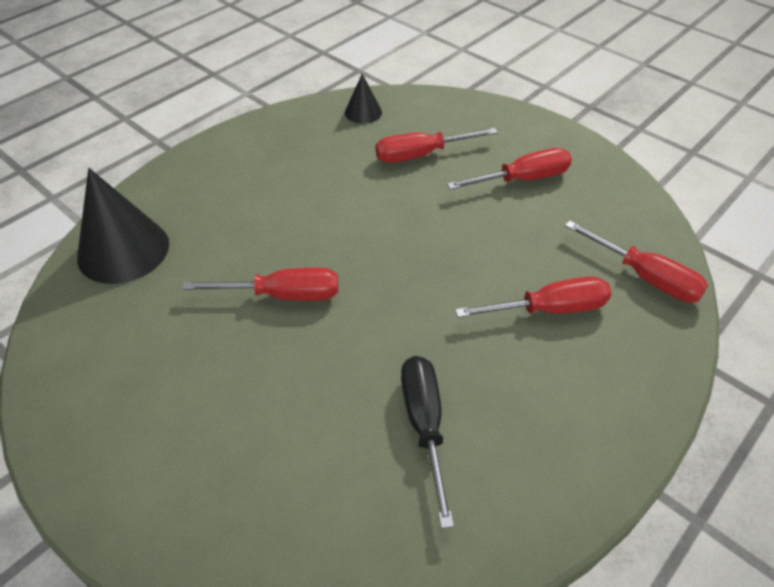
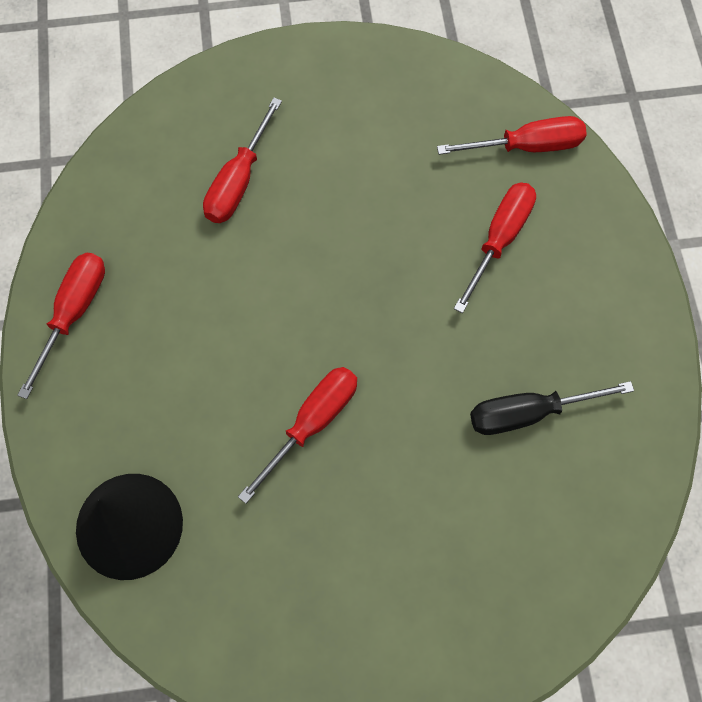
camera: 50 degrees left, 20 degrees up
black cone [345,74,382,124] -> none
black screwdriver [401,356,454,529] -> black screwdriver turned 45 degrees counterclockwise [470,381,634,435]
red screwdriver [447,148,572,190] -> red screwdriver moved to [17,253,105,399]

